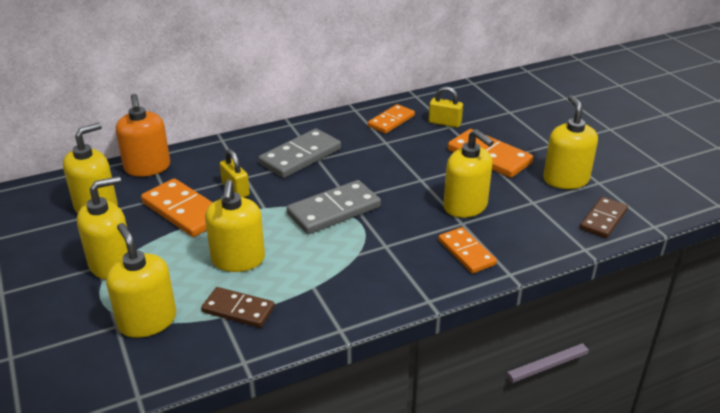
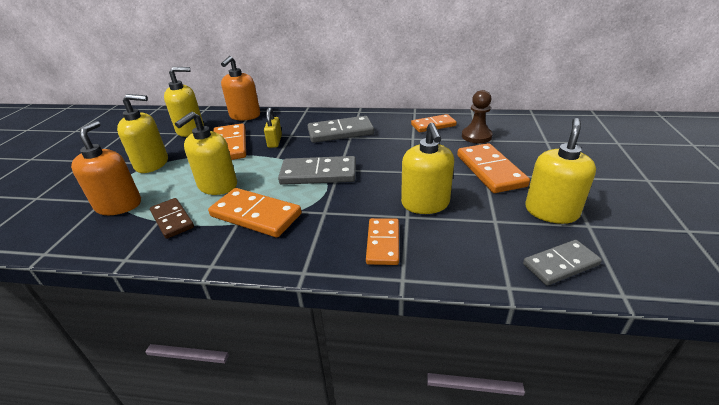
camera: 35 degrees right, 0 degrees up
yellow soap dispenser [106,223,176,338] -> orange soap dispenser [71,121,141,215]
yellow padlock [429,86,463,128] -> brown pawn [462,90,493,143]
brown domino [580,197,628,238] -> grey domino [523,240,602,286]
none -> orange domino [208,188,302,238]

